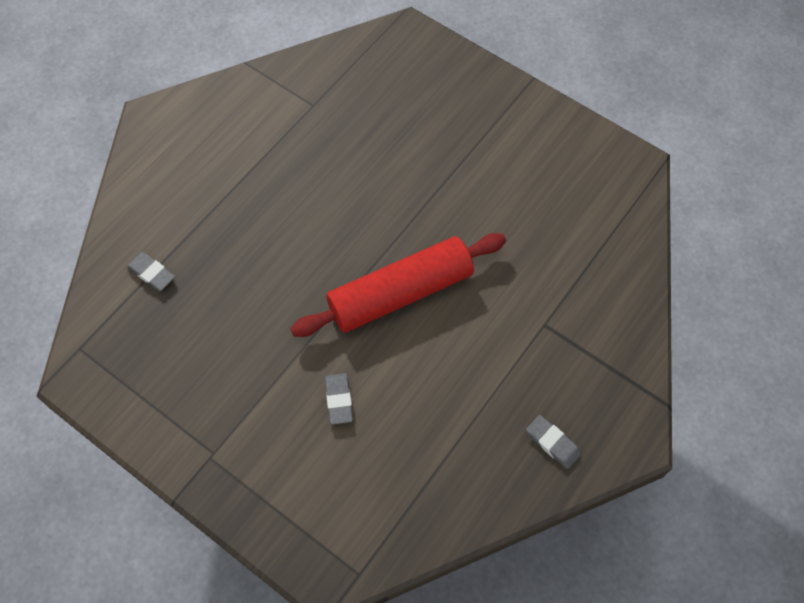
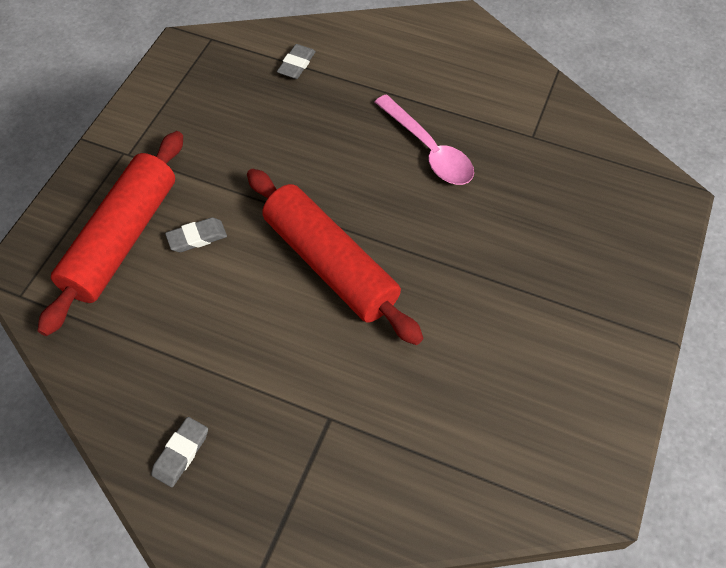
camera: 75 degrees right, 5 degrees down
none -> red rolling pin [37,131,183,336]
none -> pink spoon [375,94,474,185]

